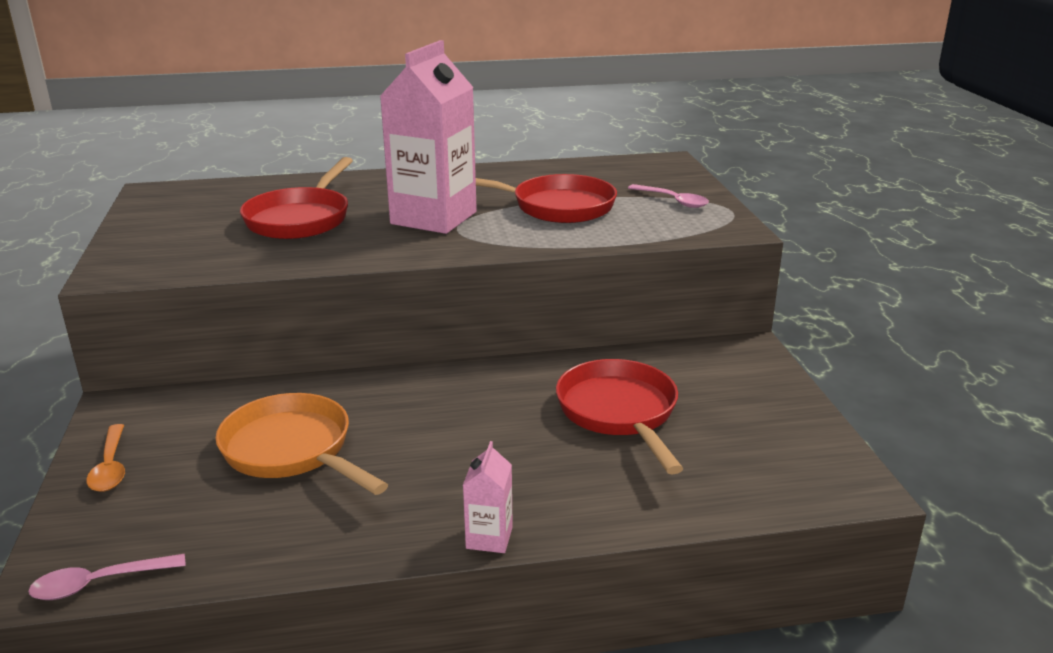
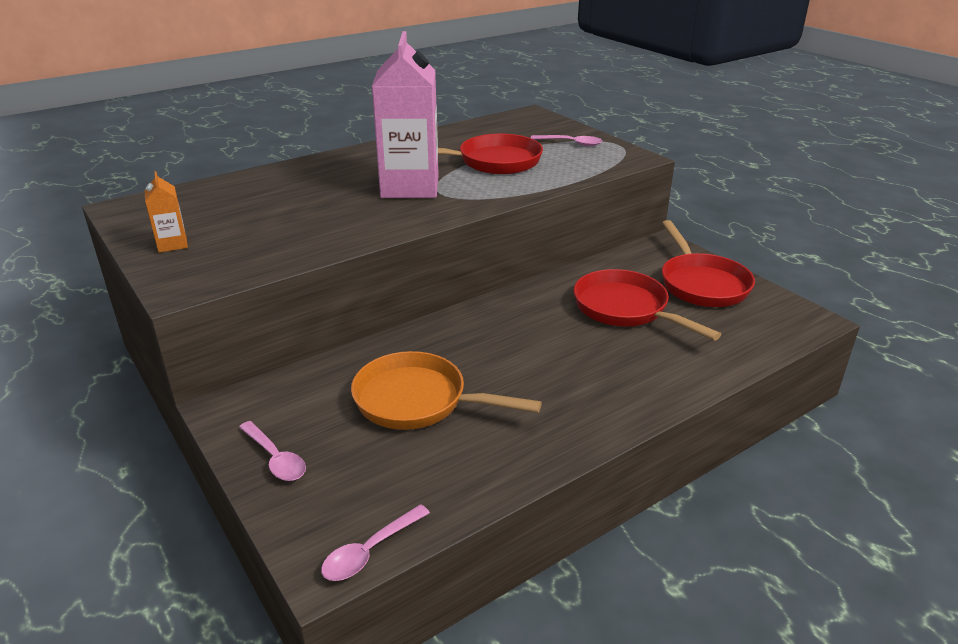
camera: 25 degrees left, 5 degrees up
orange spoon [86,424,125,492] -> pink spoon [239,421,306,481]
red pan [240,157,353,239] -> red pan moved to [662,220,755,307]
pink carton [463,441,513,553] -> none
none -> orange carton [145,171,188,253]

